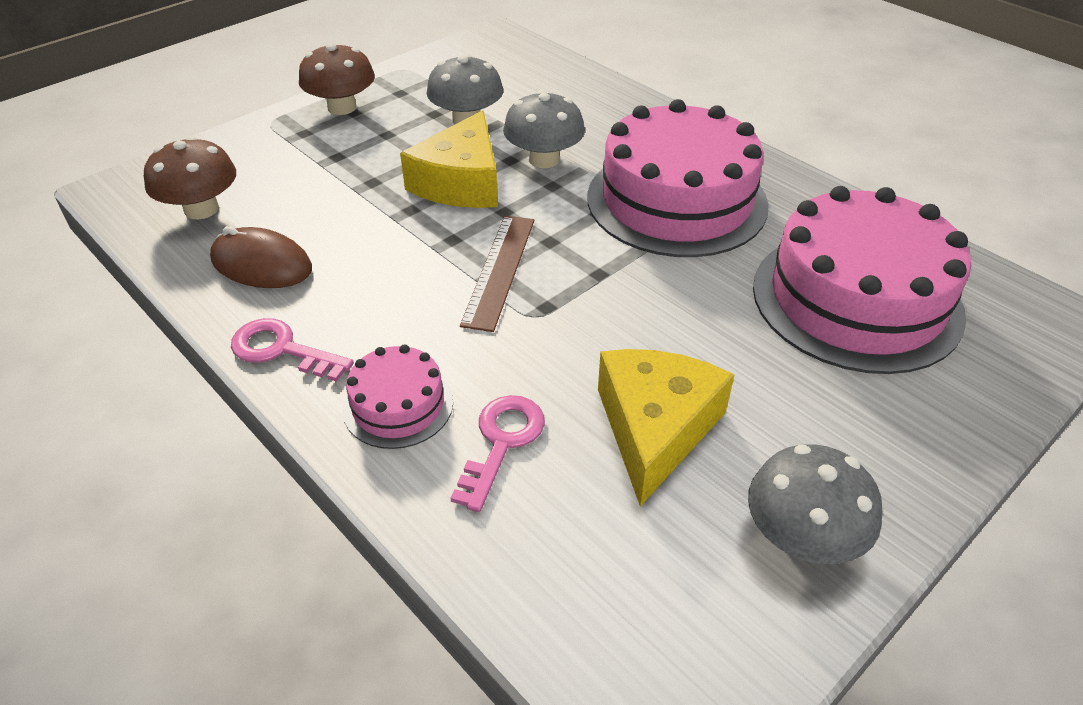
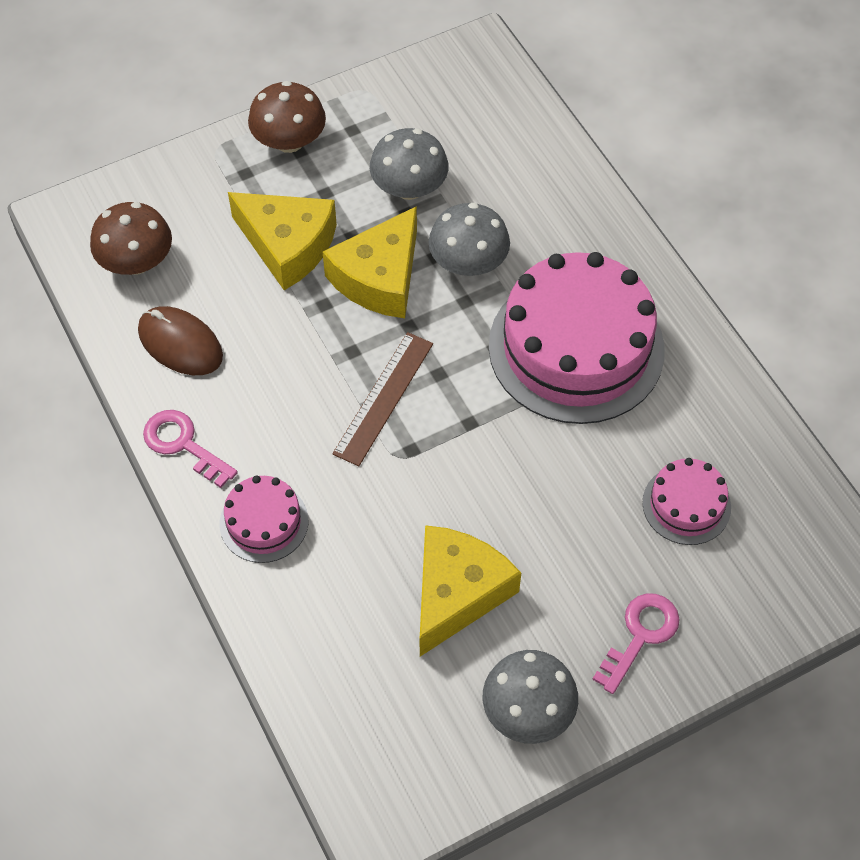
camera: 15 degrees right, 15 degrees up
pink key [450,395,545,512] -> pink key moved to [592,593,680,694]
pink cake [753,186,971,374] -> pink cake [642,458,731,545], size x0.47
none -> yellow cheese [228,192,337,290]

